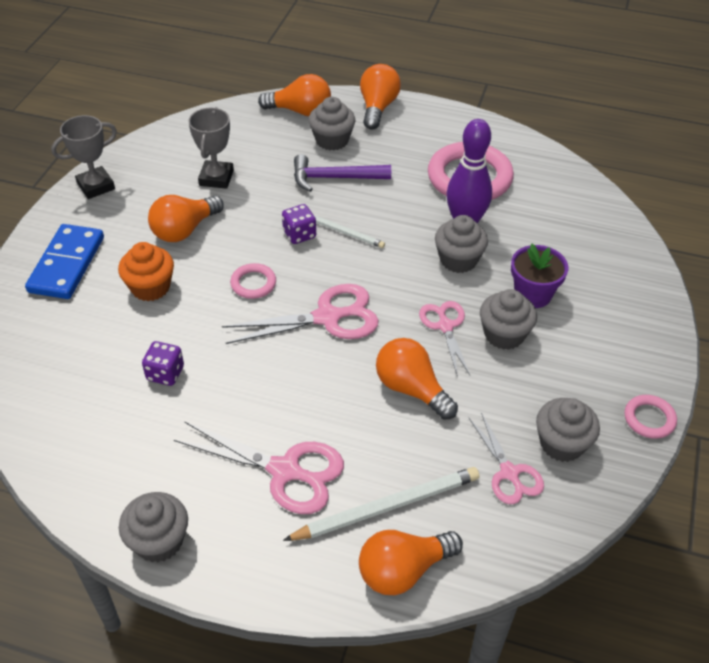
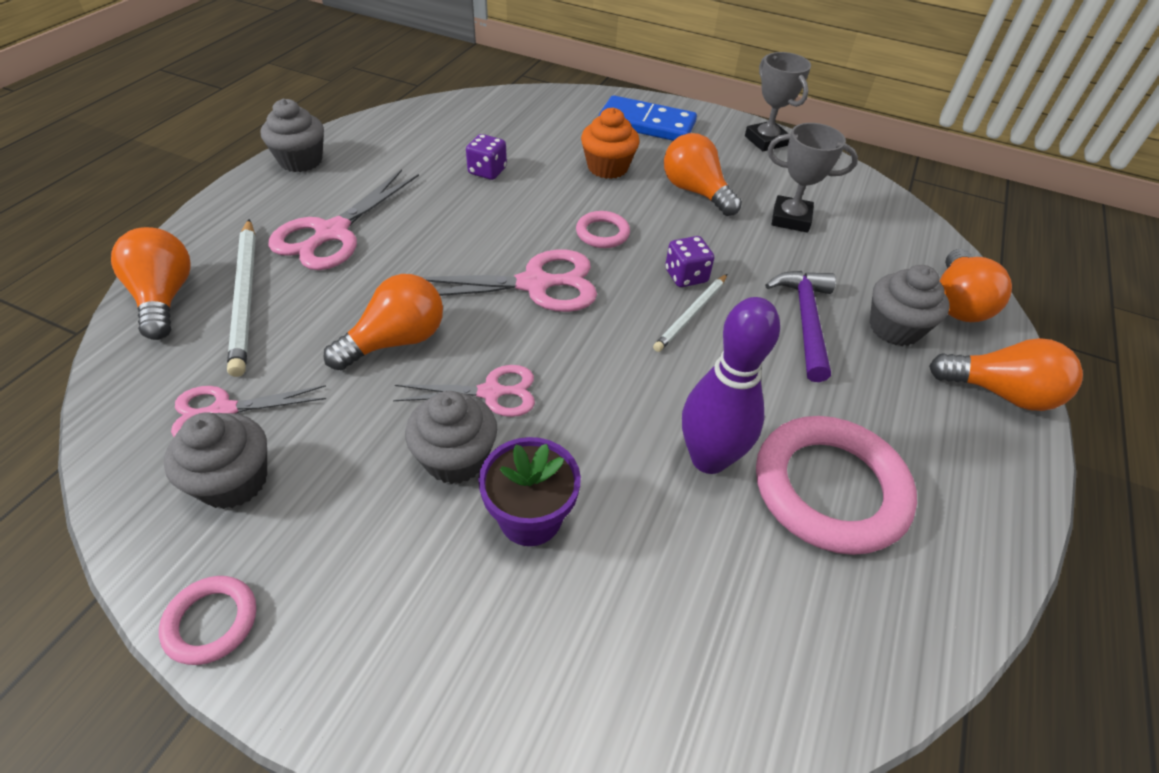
camera: 95 degrees right, 0 degrees up
pink scissors [222,284,379,344] -> pink scissors turned 90 degrees counterclockwise [422,249,597,312]
grey cupcake [435,215,488,273] -> none

